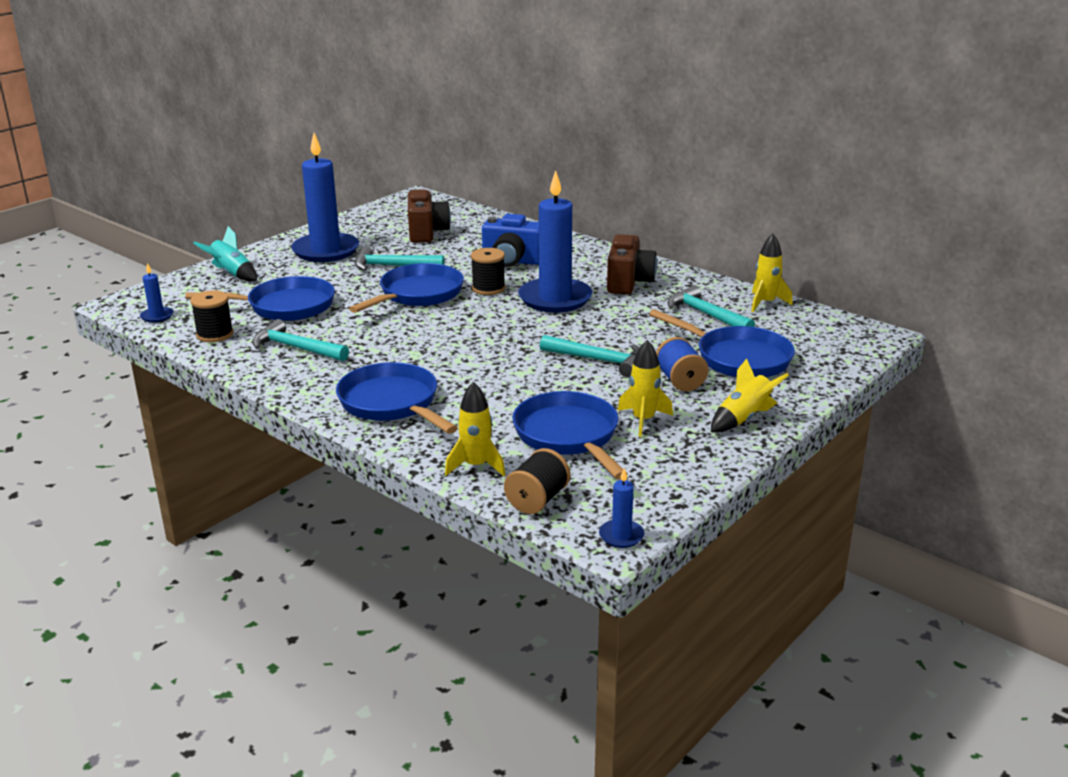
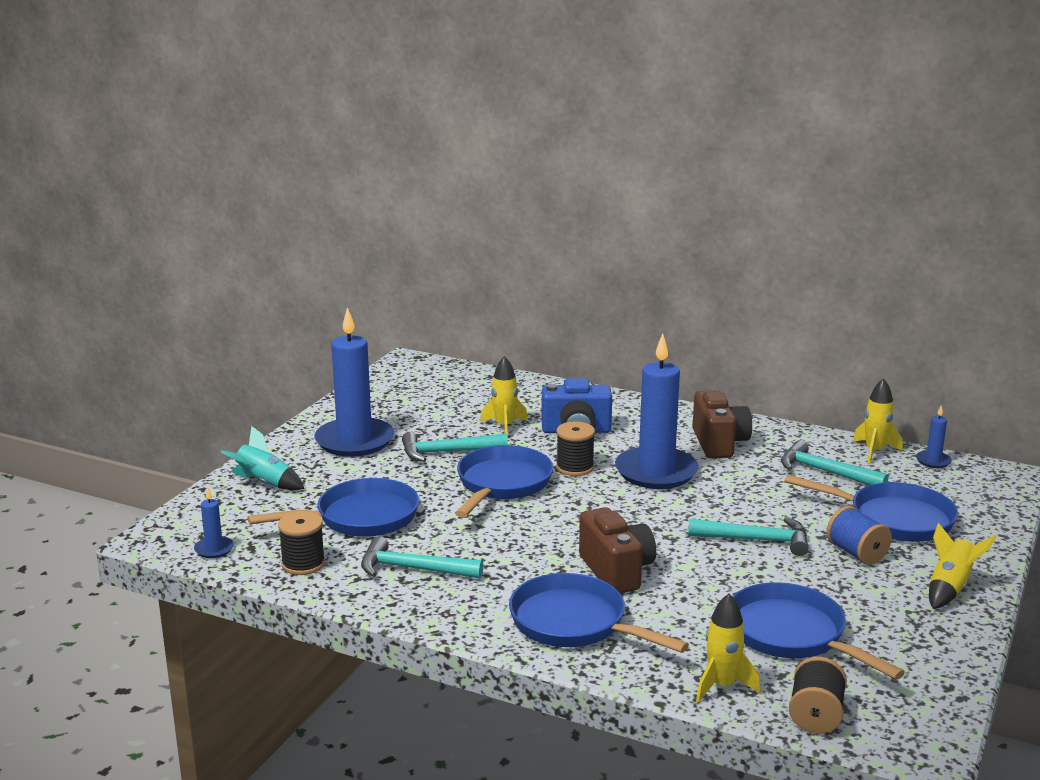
camera: 15 degrees left, 5 degrees down
brown camera [408,189,451,243] -> brown camera moved to [579,507,656,593]
blue candle [599,468,644,548] -> blue candle moved to [916,405,952,468]
yellow rocket [617,340,673,437] -> yellow rocket moved to [480,356,528,435]

